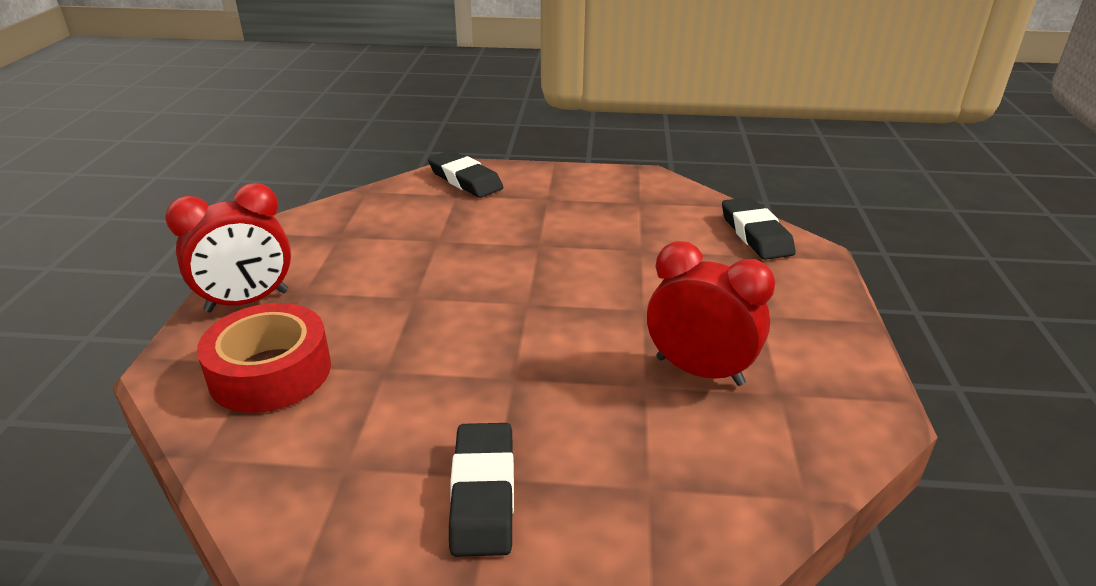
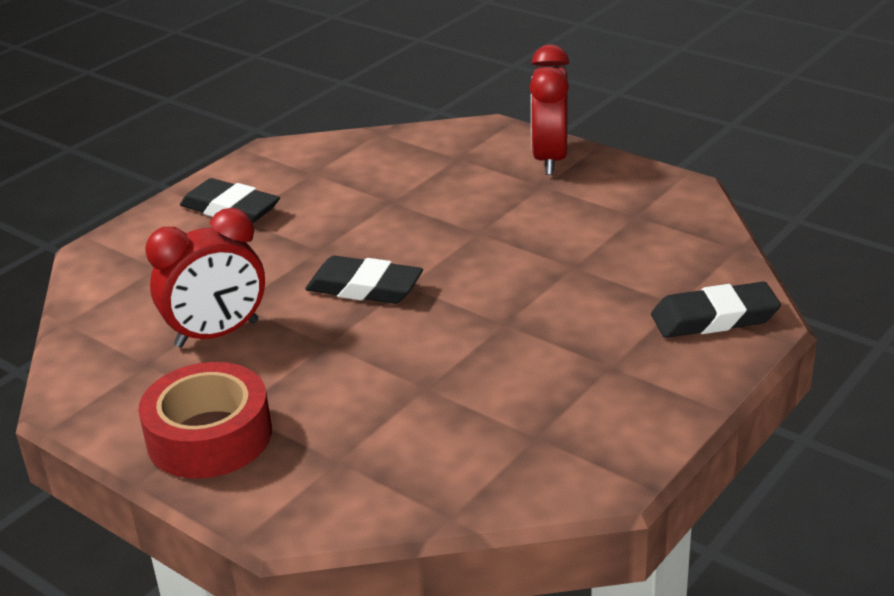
camera: 125 degrees right, 0 degrees up
red tape [197,303,331,413] -> red tape moved to [138,362,272,479]
black eraser [722,197,796,260] -> black eraser moved to [305,256,423,304]

